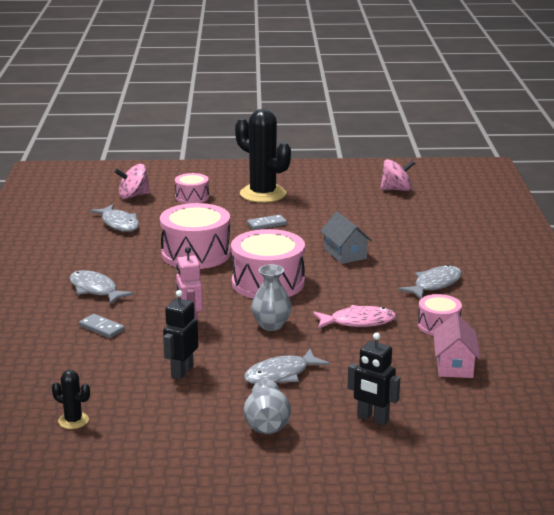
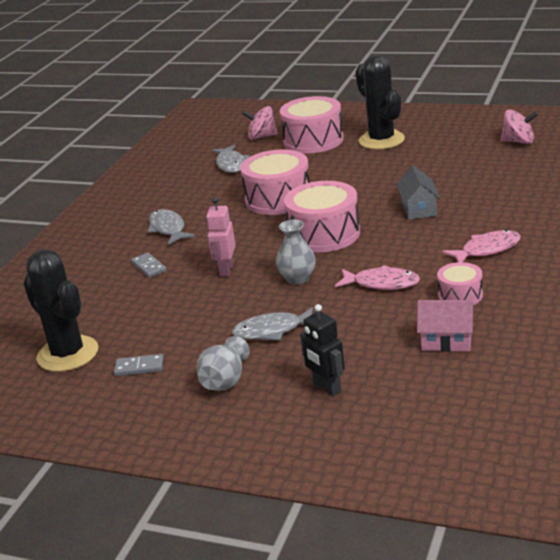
camera: 25 degrees right, 5 degrees up
black cactus [52,370,90,429] -> black cactus [23,249,98,372], size x2.23
black robot [163,290,198,379] -> none
pink drum [175,173,209,204] -> pink drum [280,96,343,153], size x1.85
grey domino [247,215,287,230] -> grey domino moved to [114,354,164,376]
grey fish [398,265,462,299] -> pink fish [442,230,521,262]
pink house [433,313,480,378] -> pink house turned 75 degrees clockwise [417,300,474,352]

